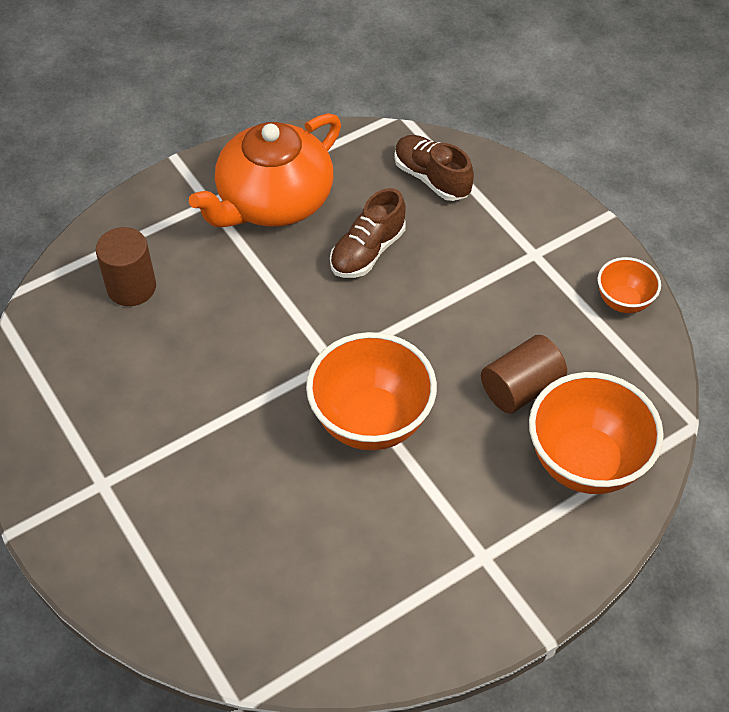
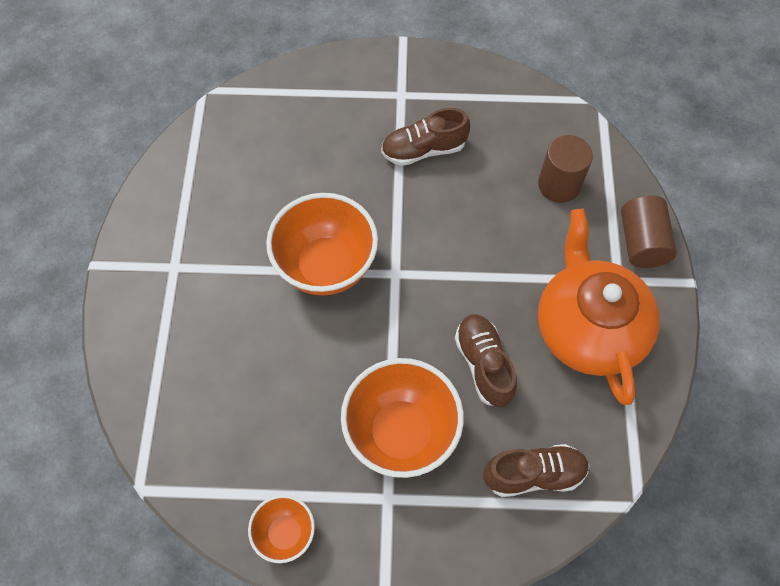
camera: 125 degrees right, 10 degrees up
brown cylinder [481,335,567,413] -> brown cylinder moved to [621,195,677,268]
orange bowl [529,372,664,494] -> orange bowl moved to [341,358,464,478]
none -> brown shoe [381,108,470,166]

